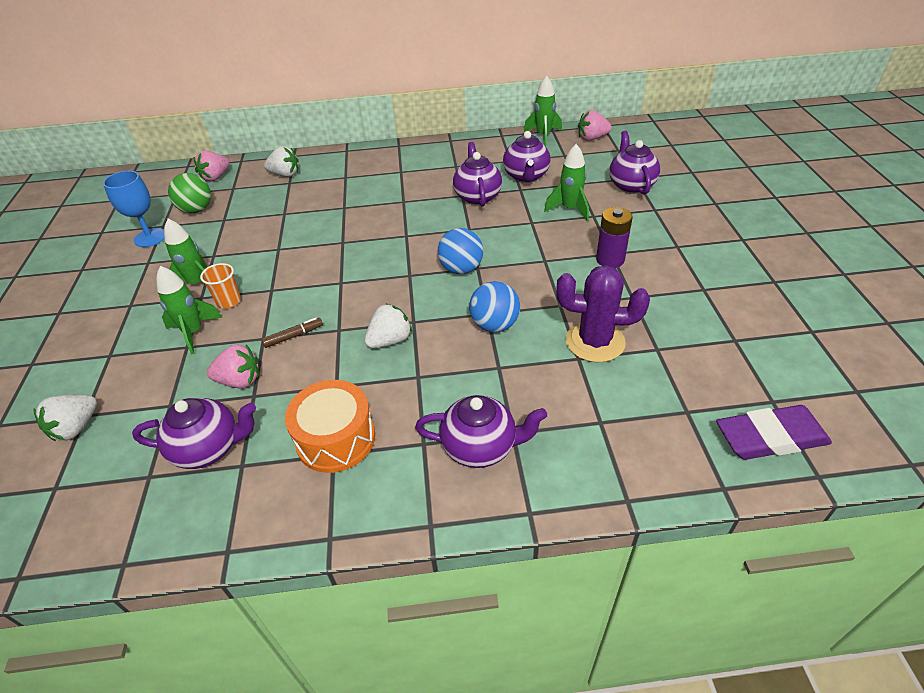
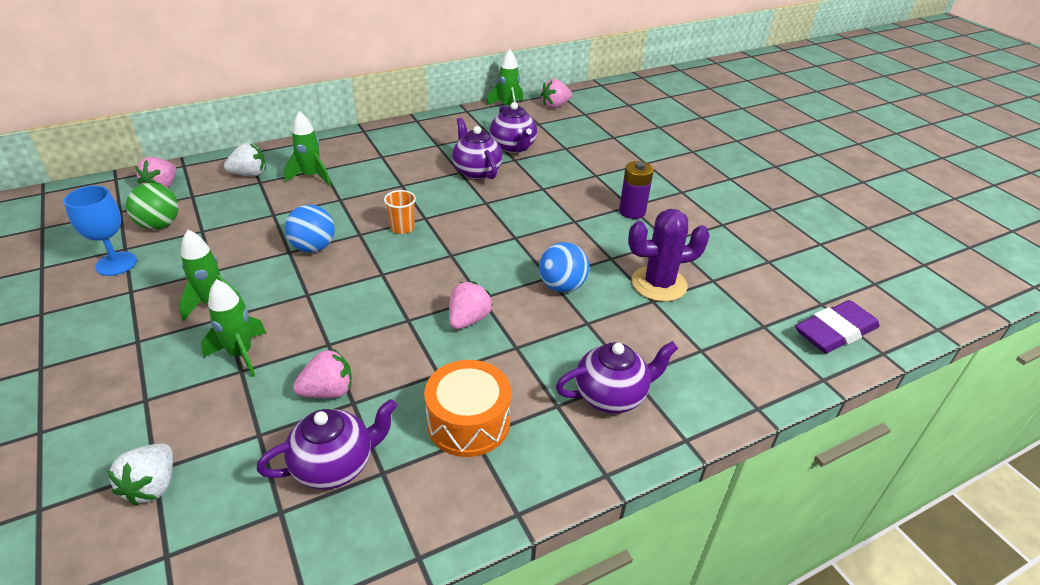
camera: 25 degrees left, 5 degrees down
orange cup [200,263,241,309] -> orange cup moved to [384,190,416,234]
brown marker [261,318,323,348] -> none
white strawberry [365,303,412,348] -> pink strawberry [449,282,493,329]
blue ball [438,228,483,274] -> blue ball moved to [285,205,335,253]
green rocket [544,144,589,221] -> green rocket moved to [284,111,331,186]
purple teapot [609,131,660,195] -> none

